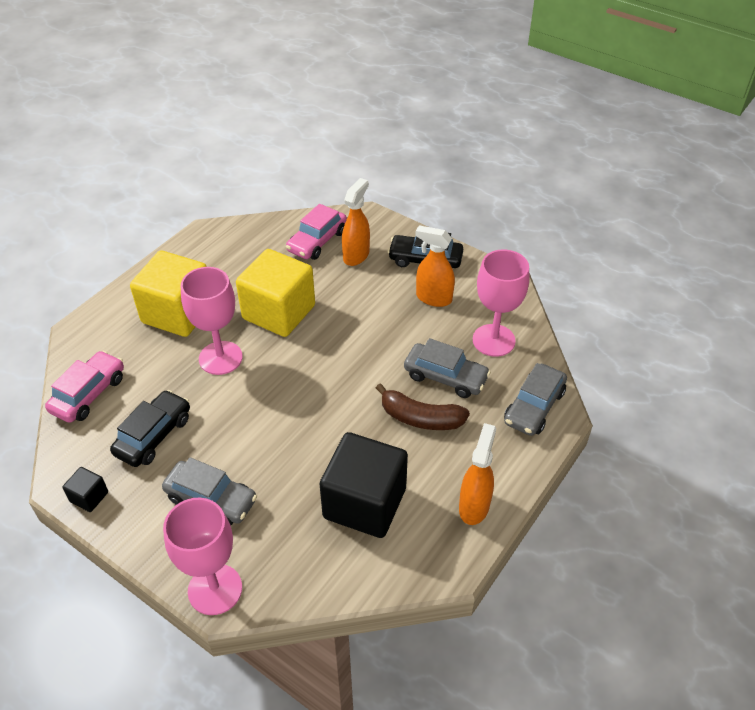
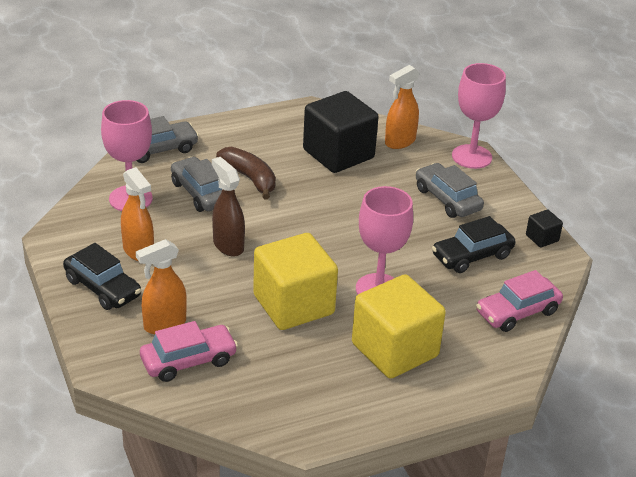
camera: 150 degrees left, 10 degrees down
orange spray bottle [459,423,496,525] -> orange spray bottle moved to [385,65,420,149]
none -> brown spray bottle [212,157,245,257]

